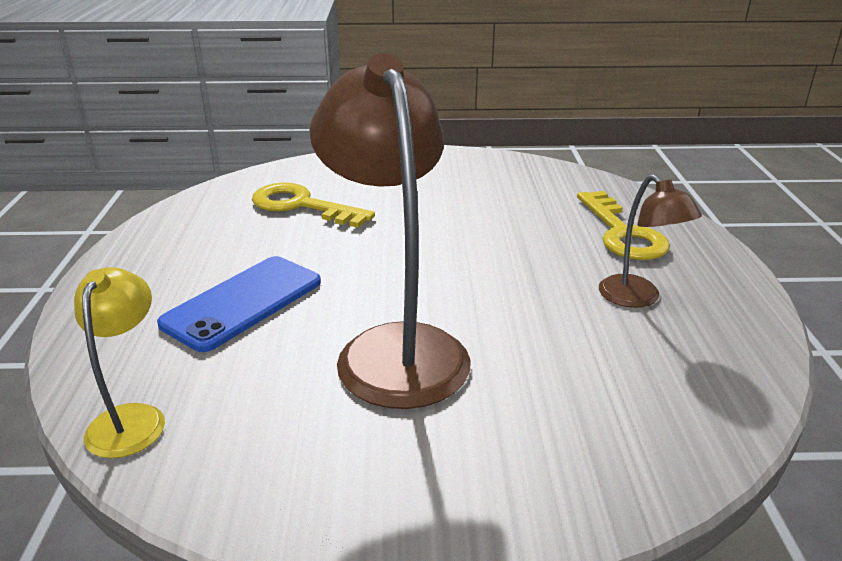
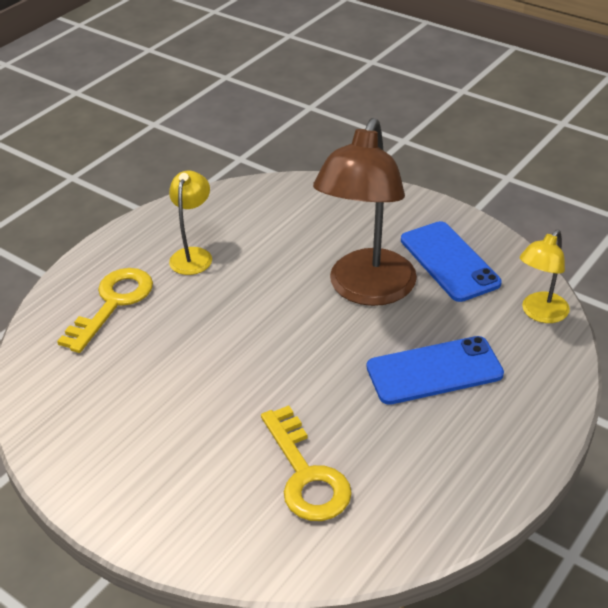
camera: 140 degrees left, 10 degrees up
brown lamp [599,174,702,308] -> yellow lamp [169,171,212,275]
none -> blue phone [401,221,502,302]

